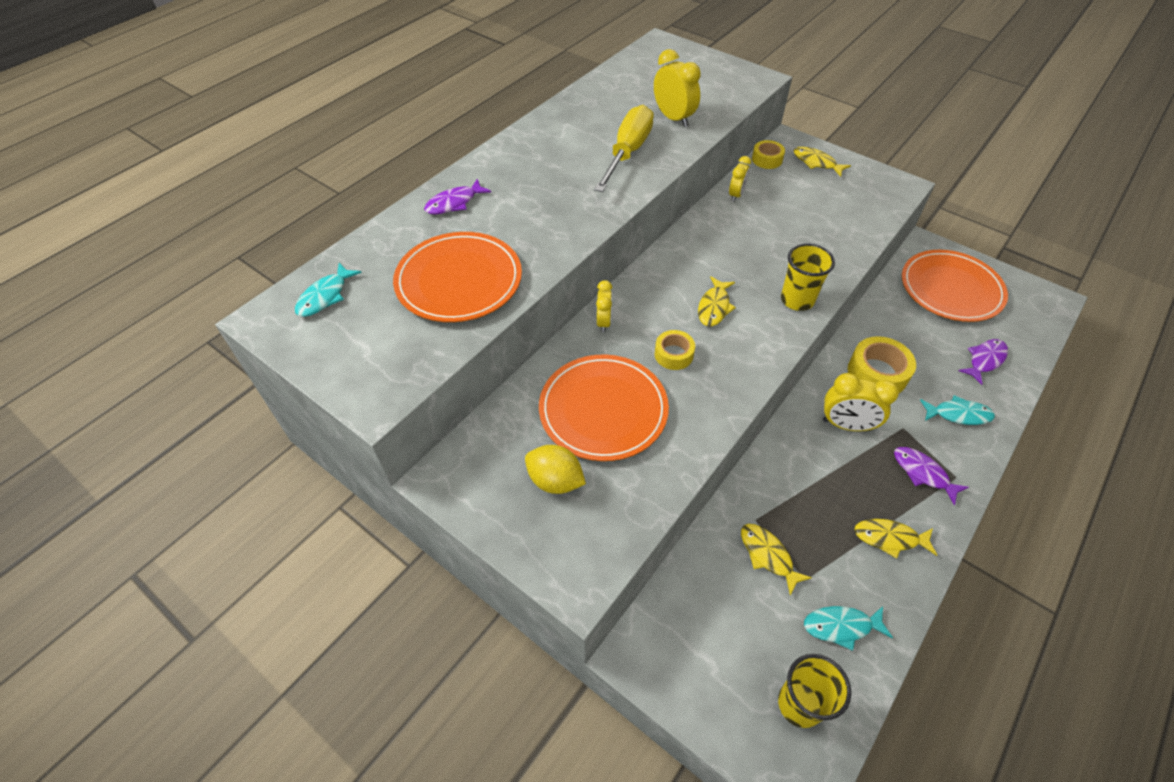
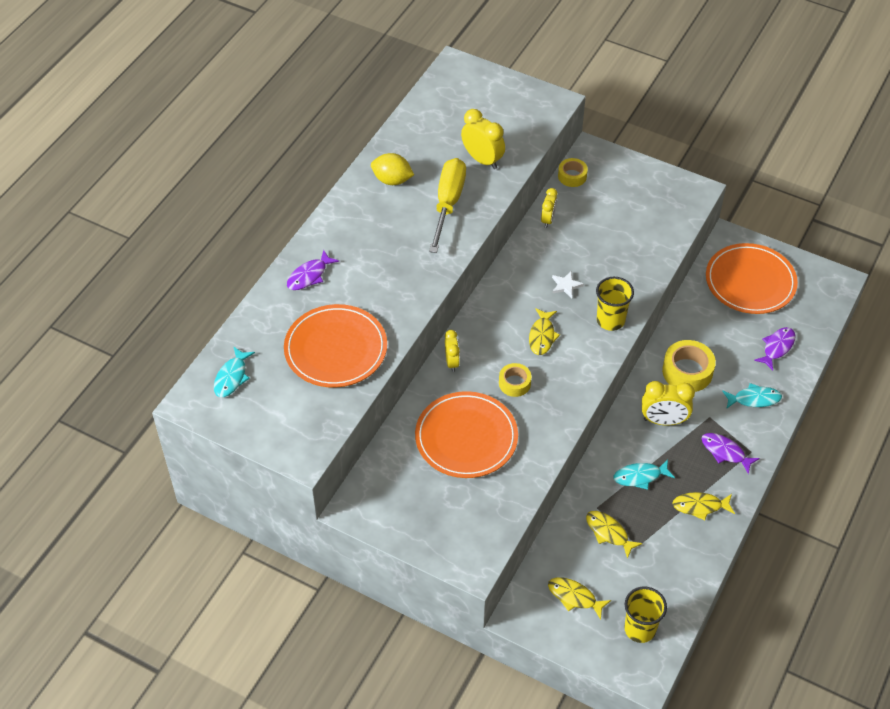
camera: 10 degrees left, 0 degrees up
yellow lemon [525,445,586,494] -> yellow lemon moved to [371,153,414,185]
yellow fish [794,147,851,177] -> yellow fish moved to [548,577,611,619]
turquoise fish [804,606,893,651] -> turquoise fish moved to [614,459,675,490]
none -> white star [552,271,584,298]

